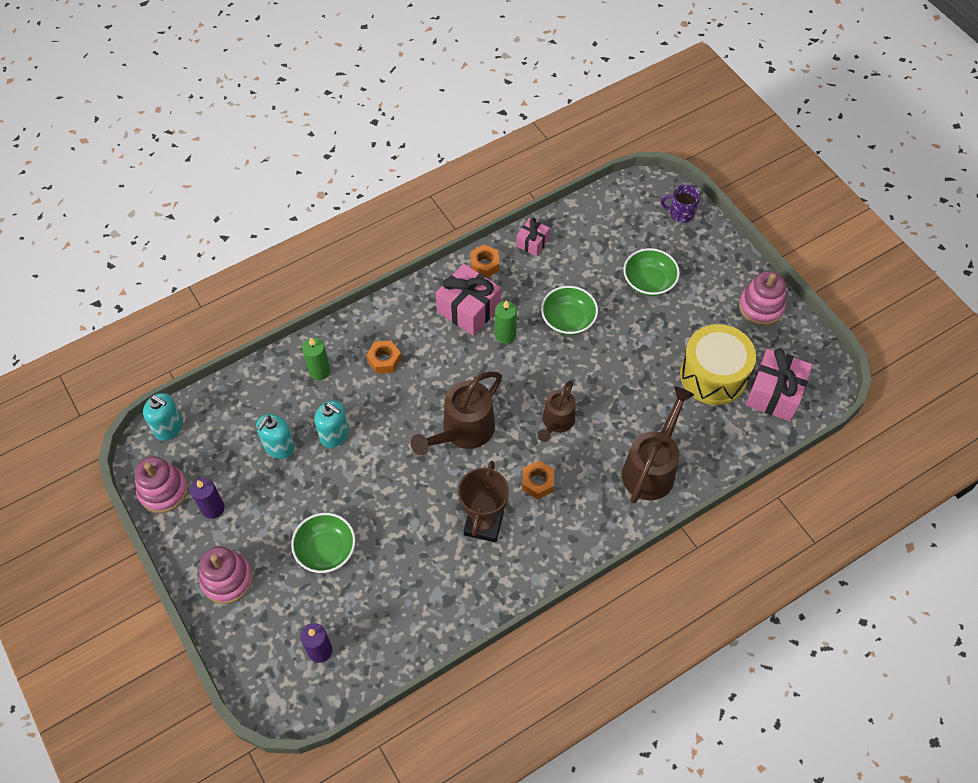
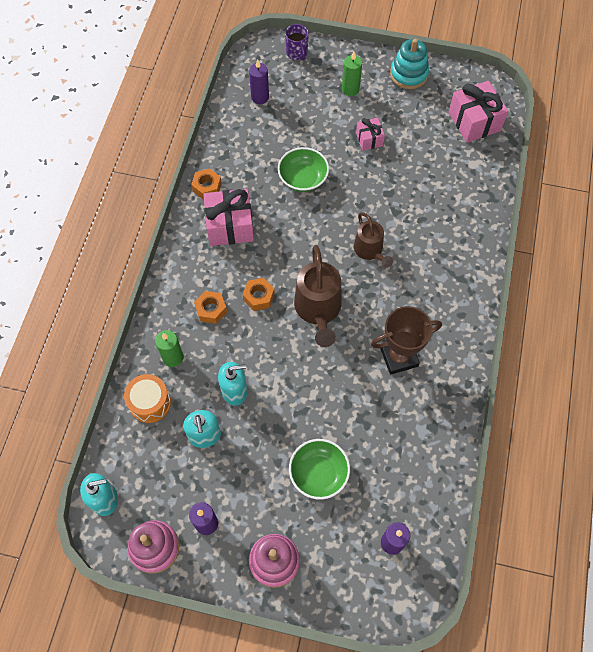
camera: 45 degrees left, 5 degrees up
brown trophy [458,461,509,542] -> brown trophy turned 75 degrees counterclockwise [371,306,442,375]
green candle [495,300,517,344] -> green candle moved to [342,52,362,96]
pink gift [516,218,550,256] -> pink gift moved to [356,118,385,151]
orange nut [522,461,554,499] -> orange nut moved to [243,278,275,311]
brown watering can [622,387,694,504] -> none
green bowl [623,248,680,296] -> none
purple mug [661,185,700,223] -> purple mug turned 75 degrees counterclockwise [285,24,309,60]
yellow drum [680,324,756,405] -> none
pink stacking toy [739,271,786,326] -> turquoise stacking toy [390,39,429,89]
none -> orange drum [124,374,171,423]
none -> purple candle [249,59,269,104]

